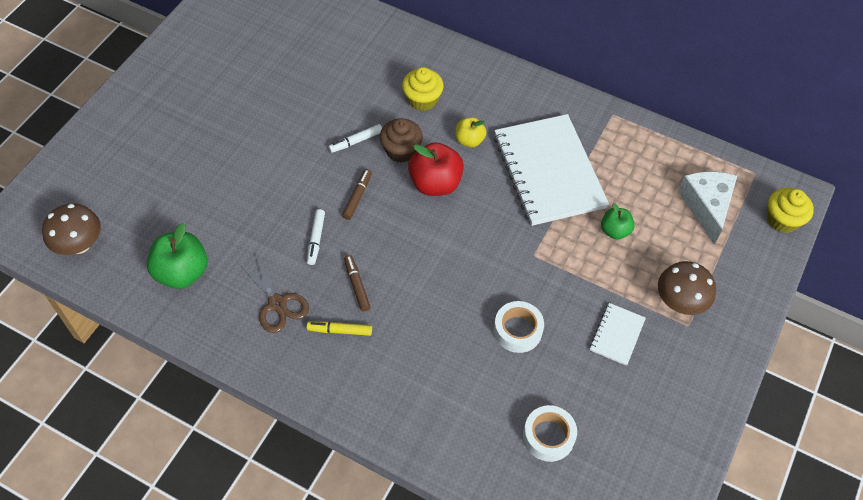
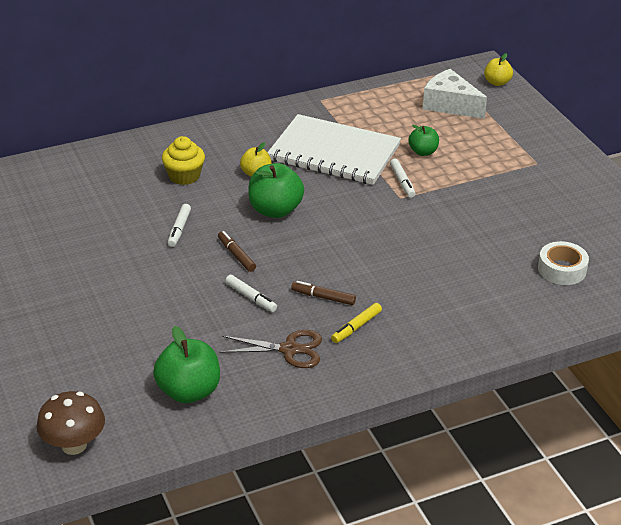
camera: 50 degrees left, 20 degrees down
brown cupcake [380,118,423,162] -> none
red apple [408,142,464,196] -> green apple [248,163,304,218]
white tape [494,301,544,353] -> none
white notebook [590,303,646,366] -> none
brown mushroom [658,261,716,315] -> none
yellow cupcake [767,188,814,233] -> yellow apple [484,53,513,86]
none -> white marker [390,159,415,198]

